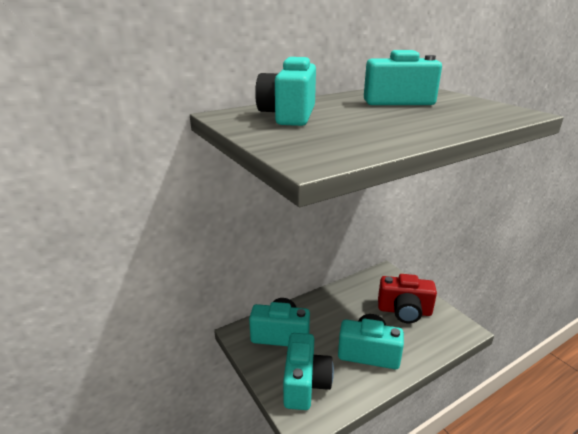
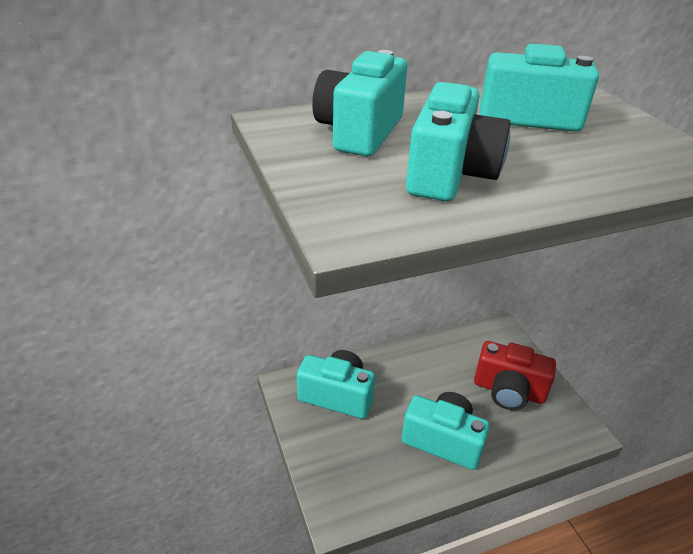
camera: 10 degrees right, 10 degrees up
turquoise camera [283,333,334,410] -> turquoise camera moved to [406,82,511,201]

